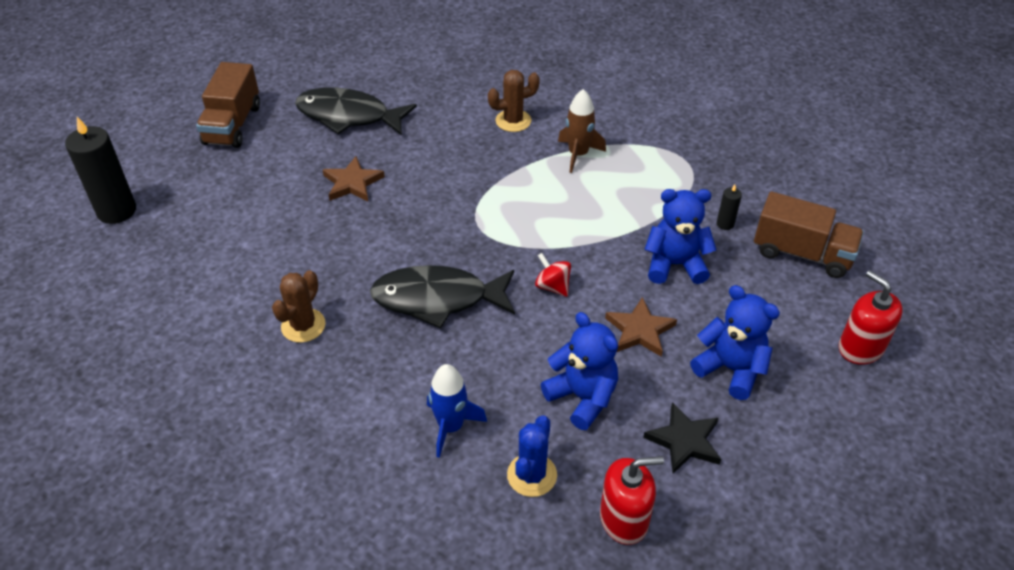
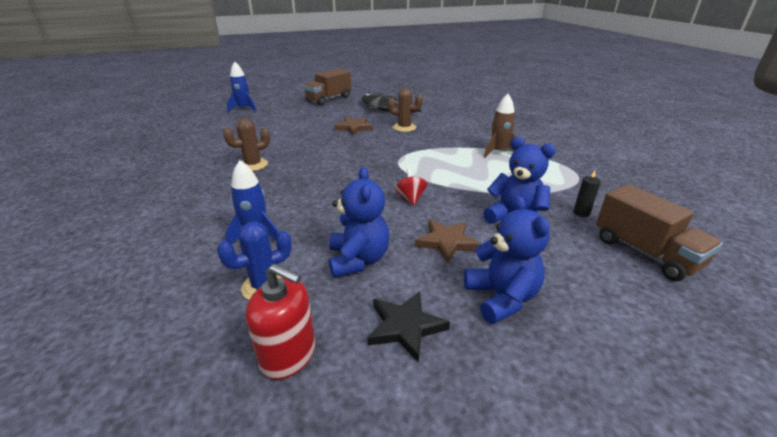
camera: 35 degrees right, 15 degrees down
black candle [65,117,136,224] -> blue rocket [227,61,257,112]
black fish [370,265,515,329] -> none
brown cactus [488,70,540,132] -> brown cactus moved to [388,88,423,132]
red soap dispenser [839,270,903,365] -> none

